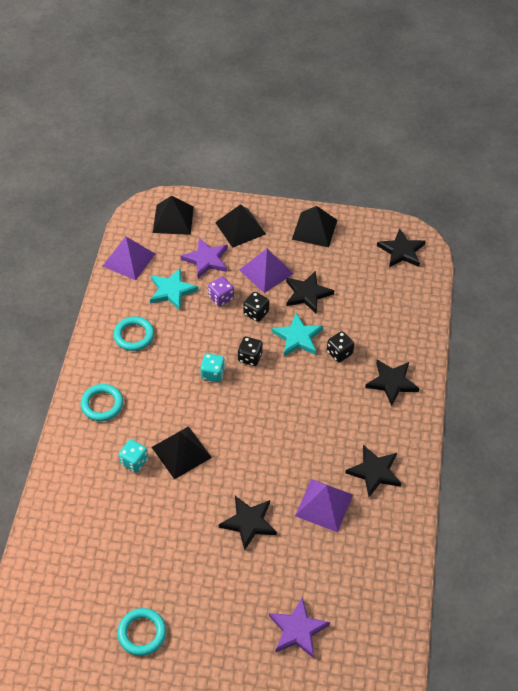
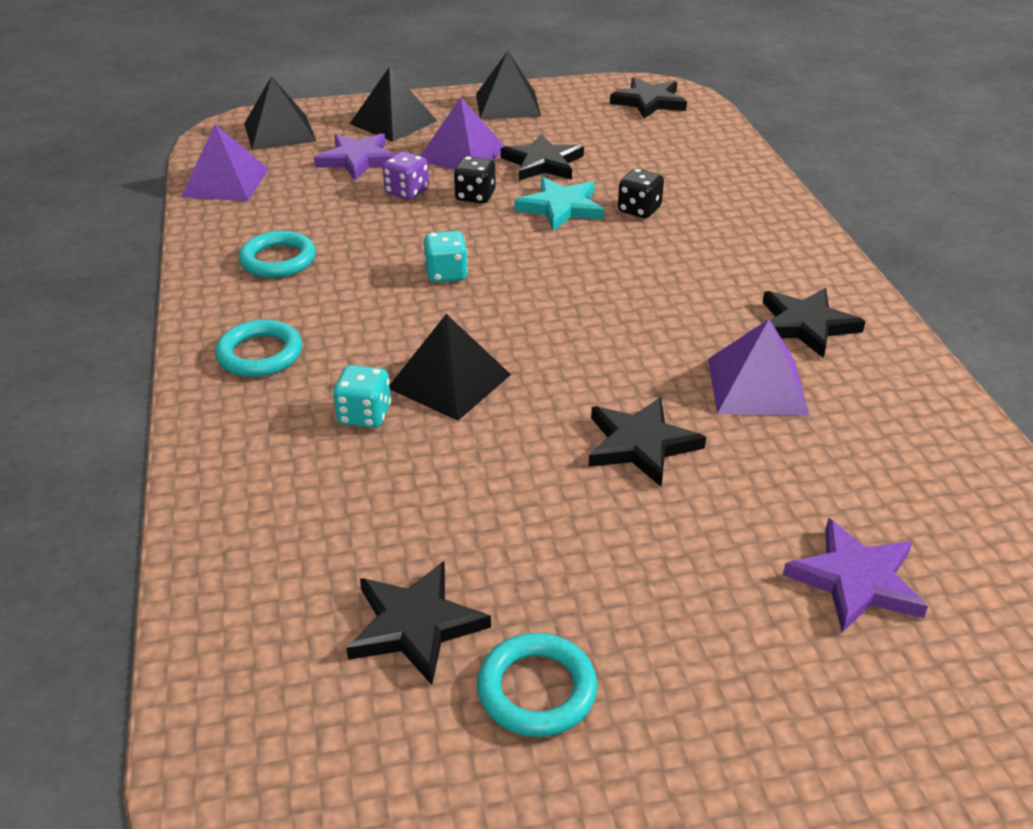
camera: 20 degrees left, 15 degrees down
turquoise star [150,268,198,310] -> none
black dice [238,337,263,366] -> none
black star [365,360,420,406] -> black star moved to [346,561,491,685]

